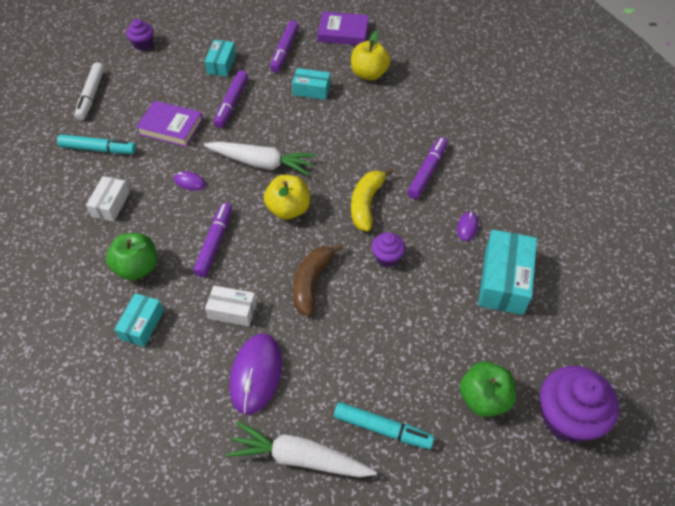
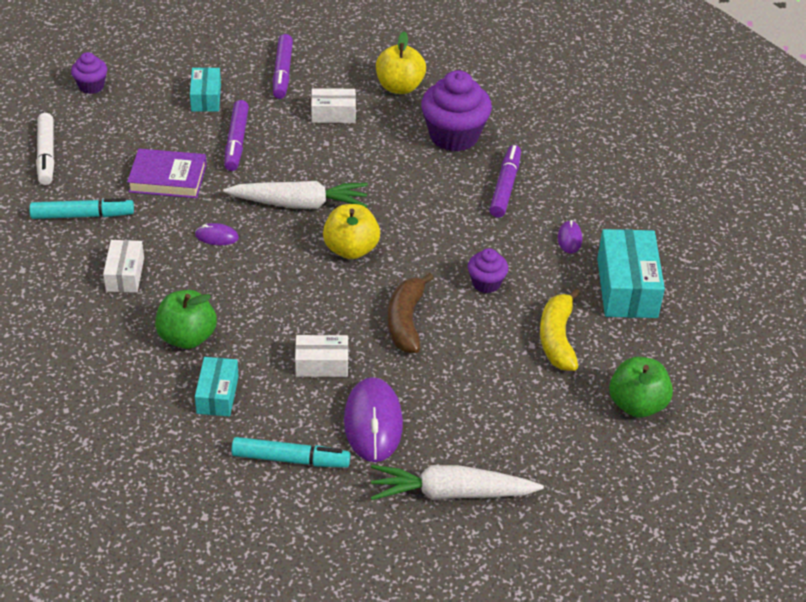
camera: 15 degrees left, 10 degrees down
purple marker [193,202,232,277] -> none
turquoise box [292,68,330,100] -> white box [311,88,356,123]
purple book [317,11,369,45] -> none
turquoise marker [334,402,434,449] -> turquoise marker moved to [231,437,350,468]
yellow banana [351,168,393,232] -> yellow banana moved to [540,289,580,371]
purple cupcake [540,366,619,443] -> purple cupcake moved to [421,70,492,152]

